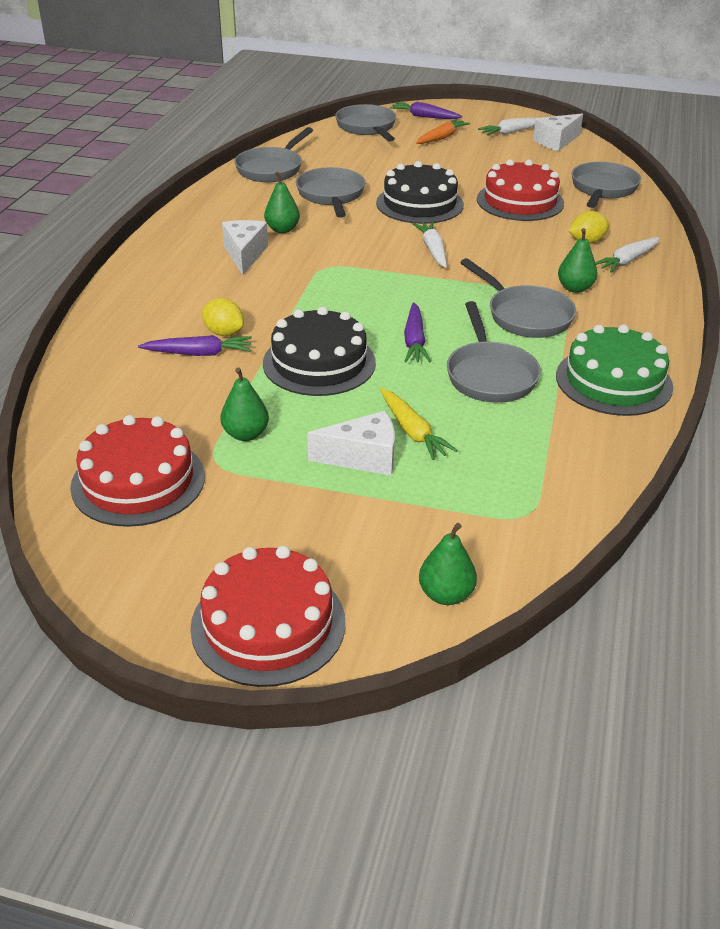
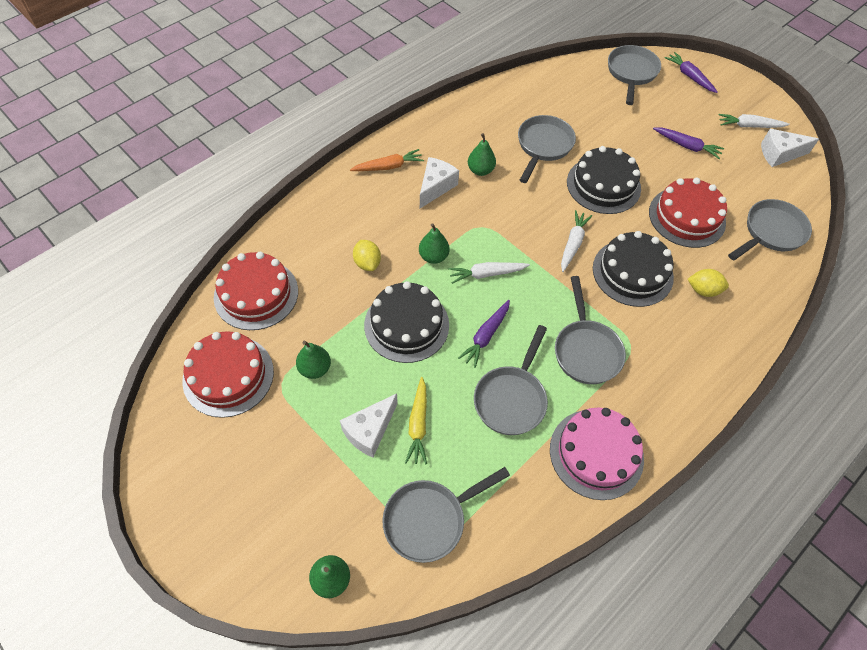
camera: 30 degrees right, 20 degrees up
purple carrot [138,335,252,356] -> purple carrot moved to [653,127,724,159]
red cake [190,546,346,687] -> red cake moved to [214,252,298,330]
grey pan [234,127,313,182] -> grey pan moved to [382,467,510,563]
white cheese [307,411,395,475] -> white cheese turned 105 degrees clockwise [340,393,398,458]
orange carrot [416,119,470,144] -> orange carrot moved to [350,149,424,171]
green cake [556,324,673,416] -> pink cake [550,408,644,500]
green pear [558,228,598,293] -> green pear moved to [419,223,450,264]
white carrot [595,237,660,273] -> white carrot moved to [448,262,530,284]
none -> black cake [593,231,674,307]

